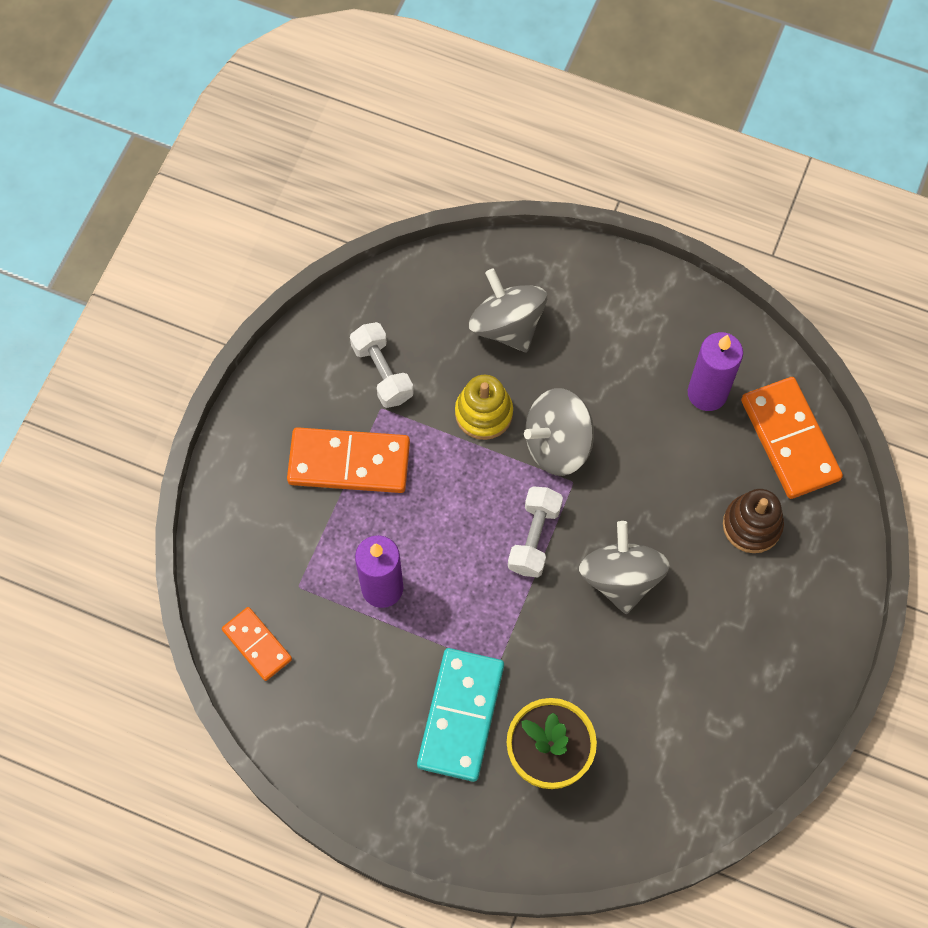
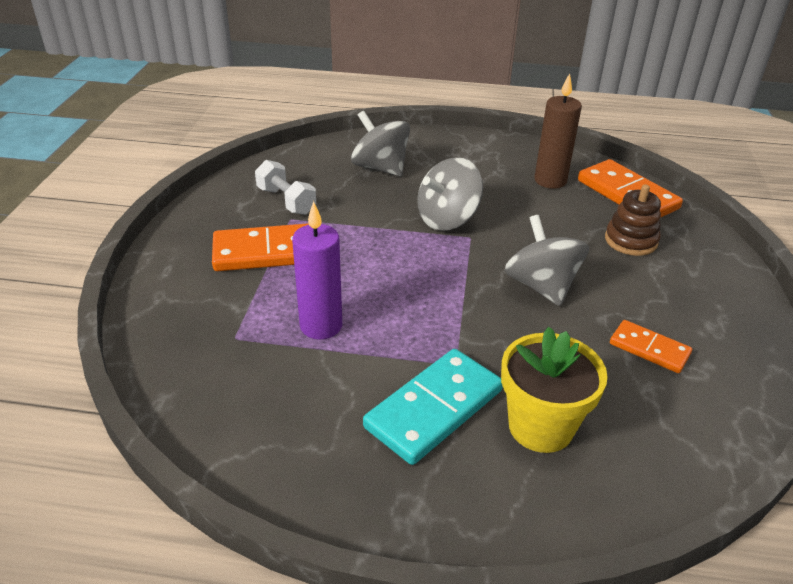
camera: 15 degrees left, 30 degrees down
orange domino [222,607,292,681] -> orange domino moved to [610,320,692,373]
turquoise domino [417,648,504,782] -> turquoise domino turned 45 degrees clockwise [363,349,503,465]
yellow stacking toy [455,375,513,440] -> none
white dumbbell [508,486,563,577] -> none
purple candle [688,332,743,411] -> brown candle [534,73,582,189]

